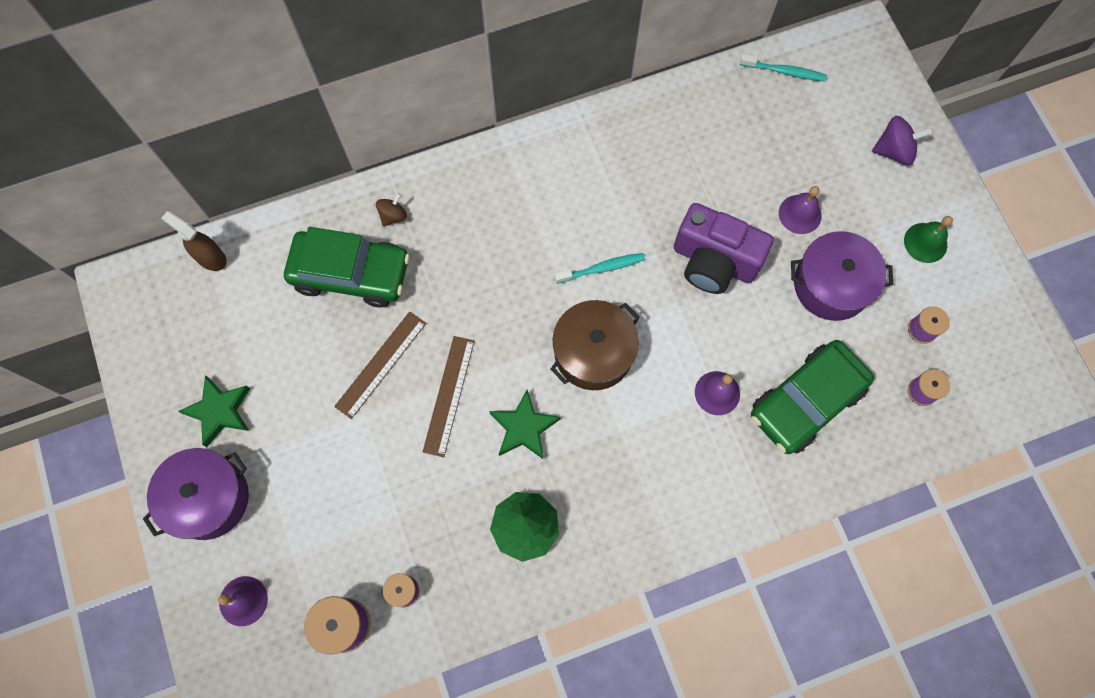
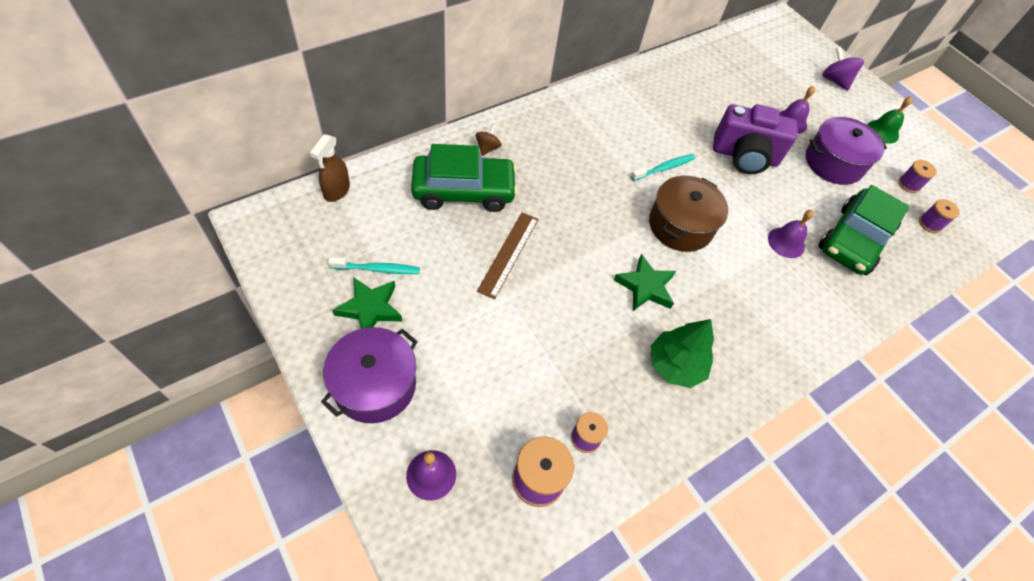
camera: 20 degrees left, 15 degrees down
brown spray bottle [161,211,227,271] -> brown spray bottle turned 90 degrees counterclockwise [310,134,350,202]
brown ruler [423,336,475,457] -> none
turquoise toothbrush [740,54,827,82] -> turquoise toothbrush moved to [328,257,420,274]
purple spinning top [872,116,933,165] -> purple spinning top turned 105 degrees counterclockwise [822,46,864,91]

